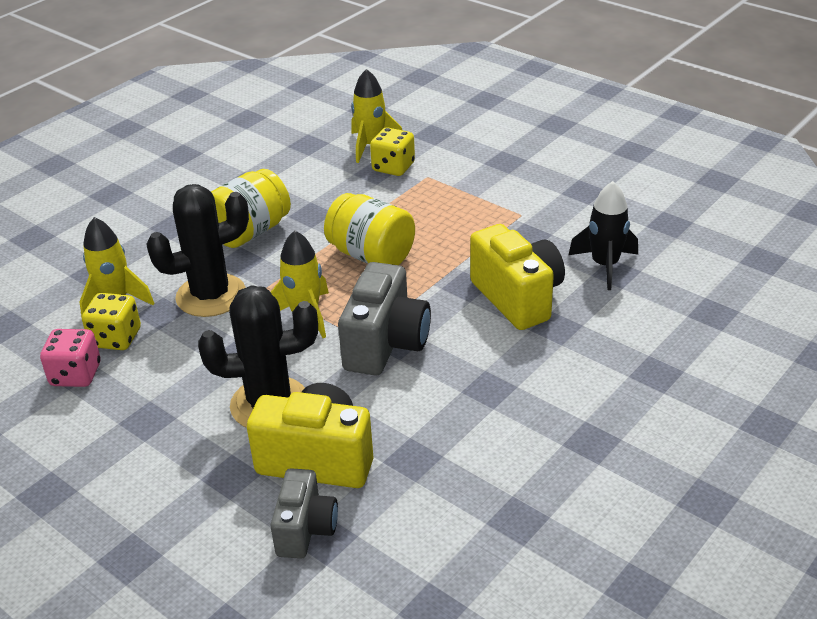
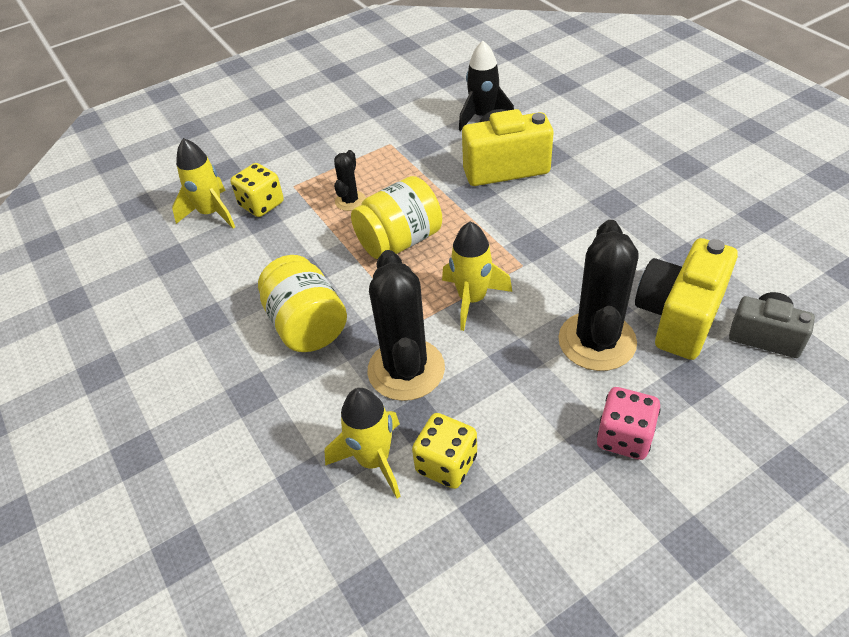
camera: 70 degrees left, 10 degrees up
pink dice [40,329,100,387] -> pink dice moved to [597,387,661,460]
grey camera [338,262,431,375] -> none
none -> black cactus [334,150,366,211]

